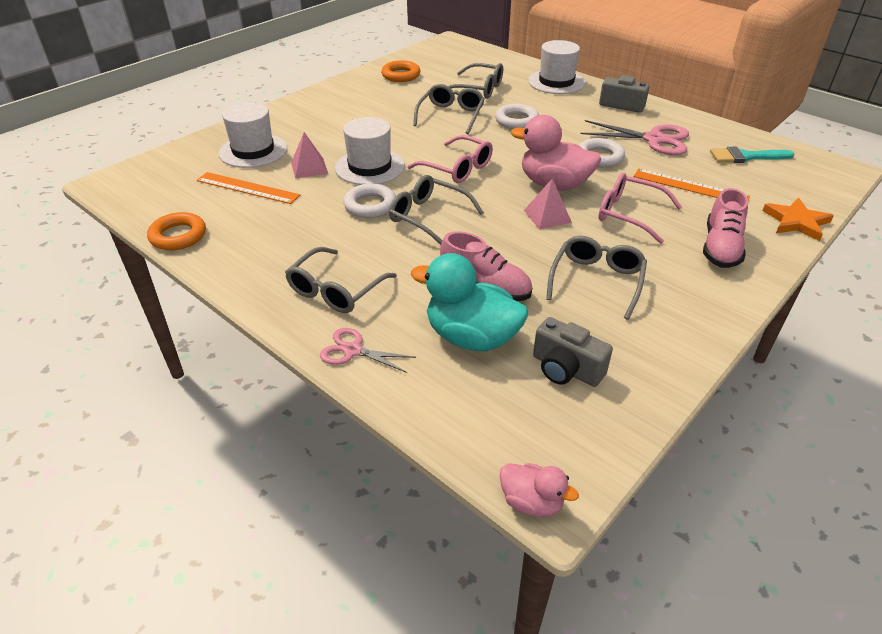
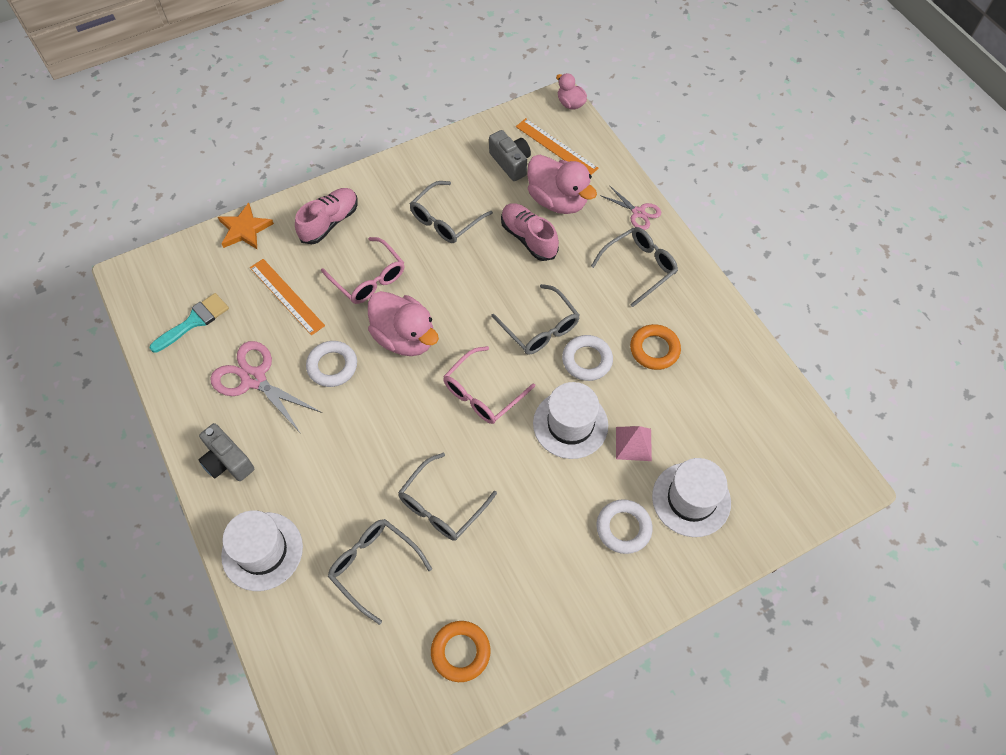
camera: 160 degrees left, 20 degrees up
orange ring [147,212,206,250] -> orange ring moved to [630,324,681,370]
orange ruler [197,172,300,204] -> orange ruler moved to [516,118,598,175]
pink glasses [408,135,493,183] -> pink glasses turned 105 degrees counterclockwise [443,346,535,424]
turquoise duck [411,253,528,351] -> pink duck [527,155,597,214]
white ring [495,104,539,129] -> white ring moved to [596,499,653,554]
pink pyramid [524,179,572,229] -> none
turquoise brush [710,147,794,163] -> turquoise brush turned 60 degrees counterclockwise [150,293,229,353]

